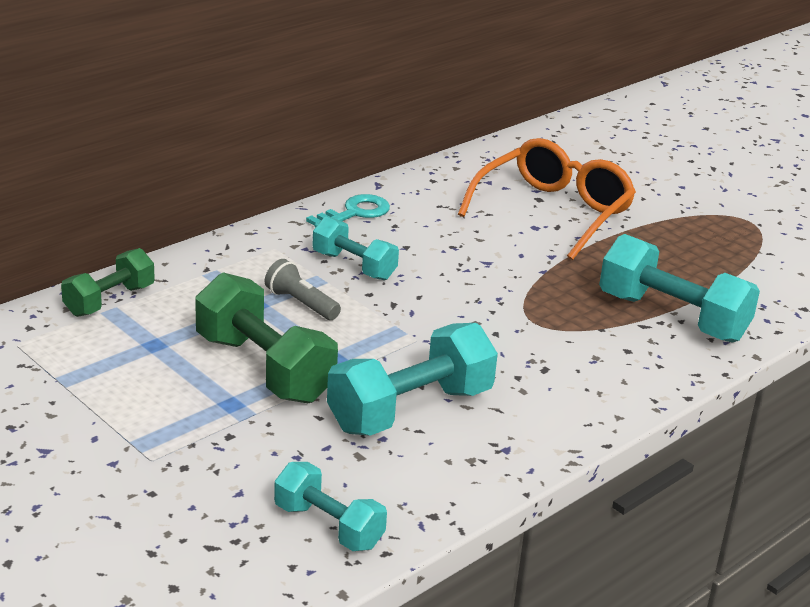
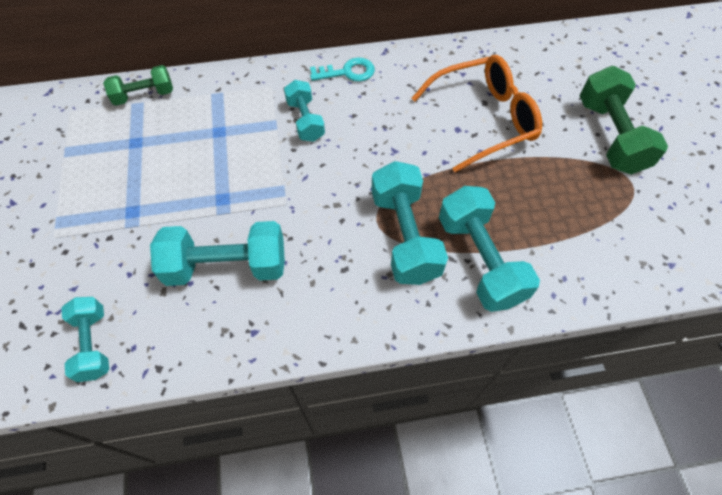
camera: 35 degrees right, 30 degrees up
green dumbbell [195,272,338,403] -> green dumbbell moved to [580,66,668,174]
grey flashlight [265,259,341,320] -> none
none -> turquoise dumbbell [371,161,448,285]

